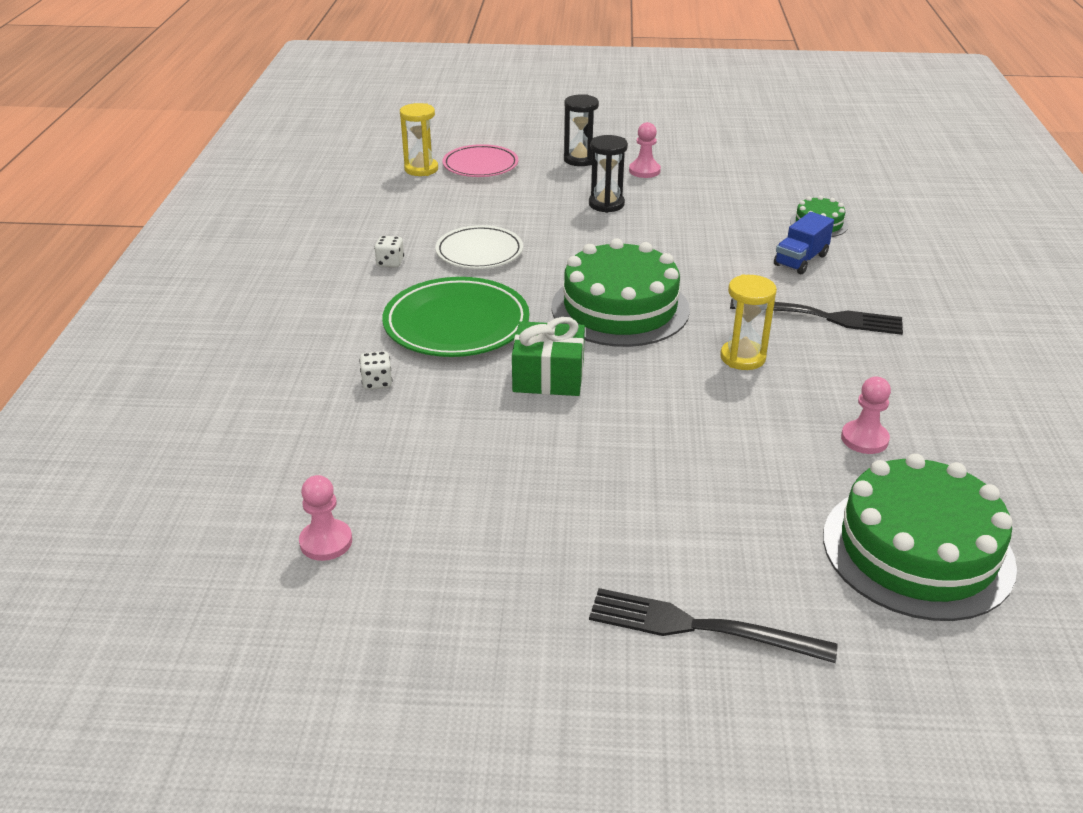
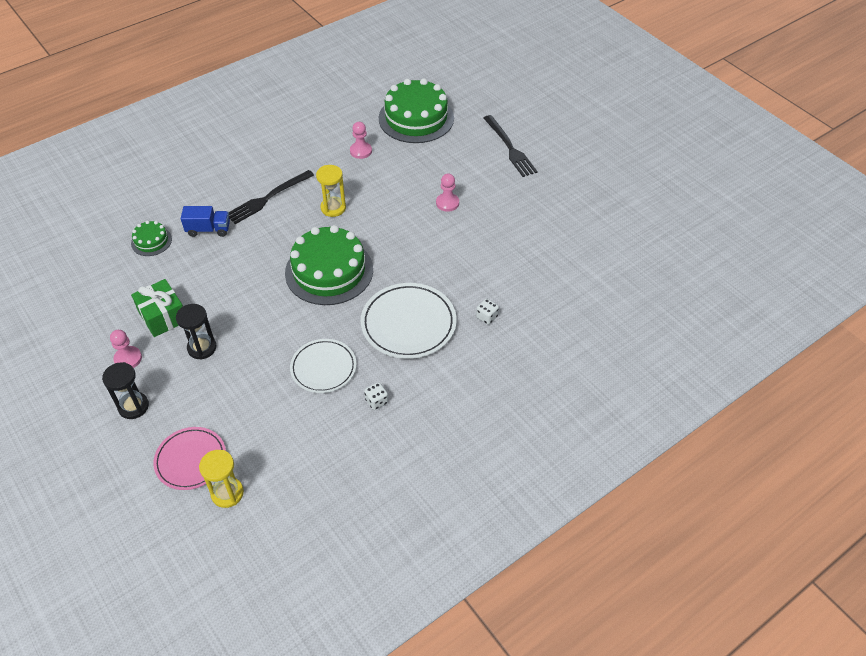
camera: 130 degrees left, 15 degrees up
pink pawn [299,475,352,561] -> pink pawn moved to [436,174,459,212]
green plate [382,277,530,357] -> white plate [361,283,457,359]
green gift [512,317,585,396] -> green gift moved to [131,279,183,337]
black fork [730,299,903,335] -> black fork turned 105 degrees counterclockwise [229,170,314,224]

